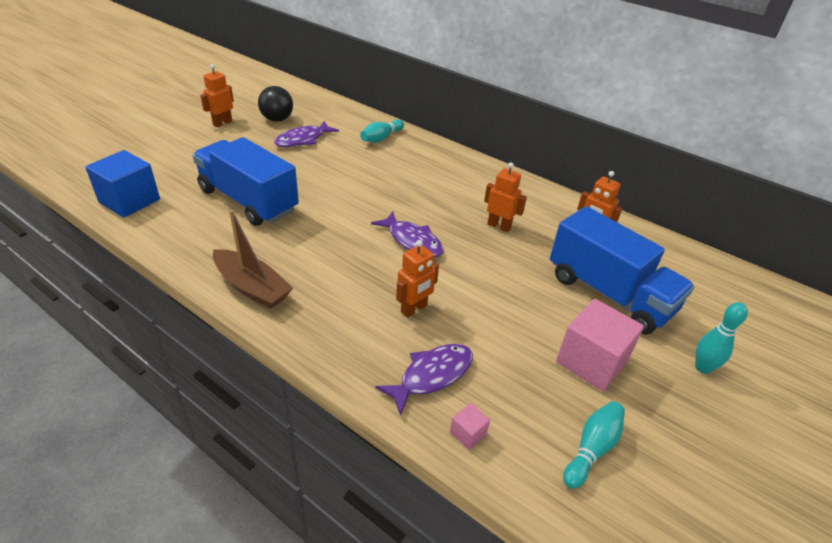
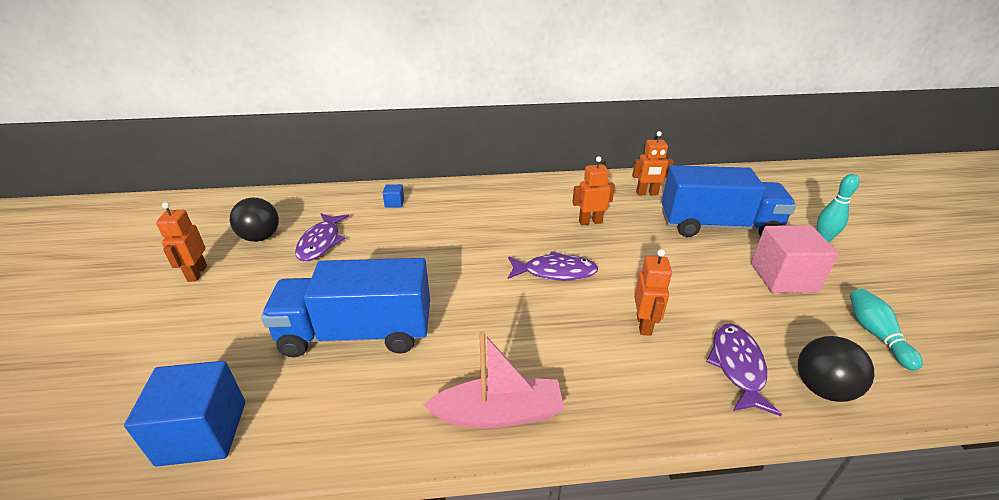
camera: 40 degrees left, 5 degrees down
brown boat [213,210,293,309] -> pink boat [423,331,565,429]
turquoise bowling pin [360,120,404,143] -> blue cube [383,184,404,208]
pink cube [450,403,490,450] -> black ball [798,336,874,402]

